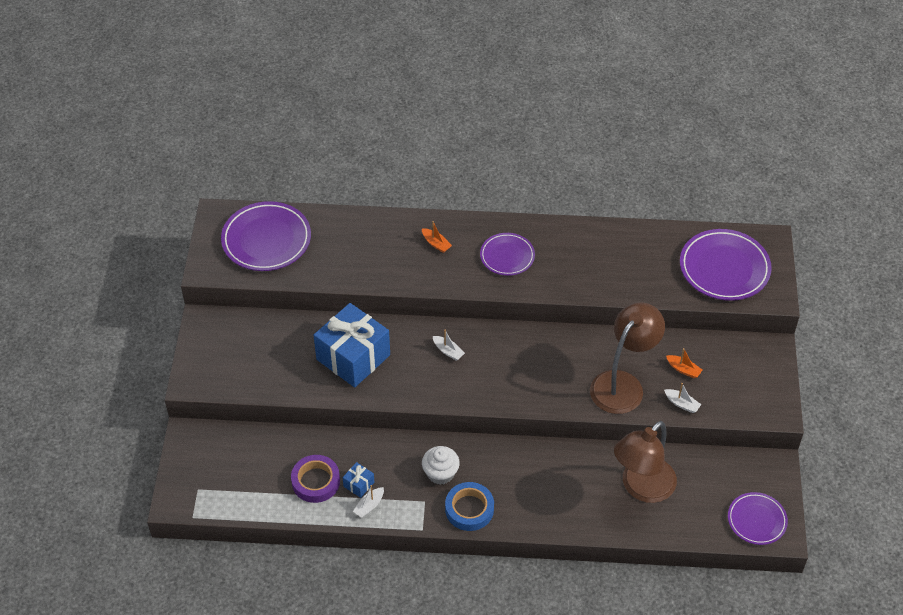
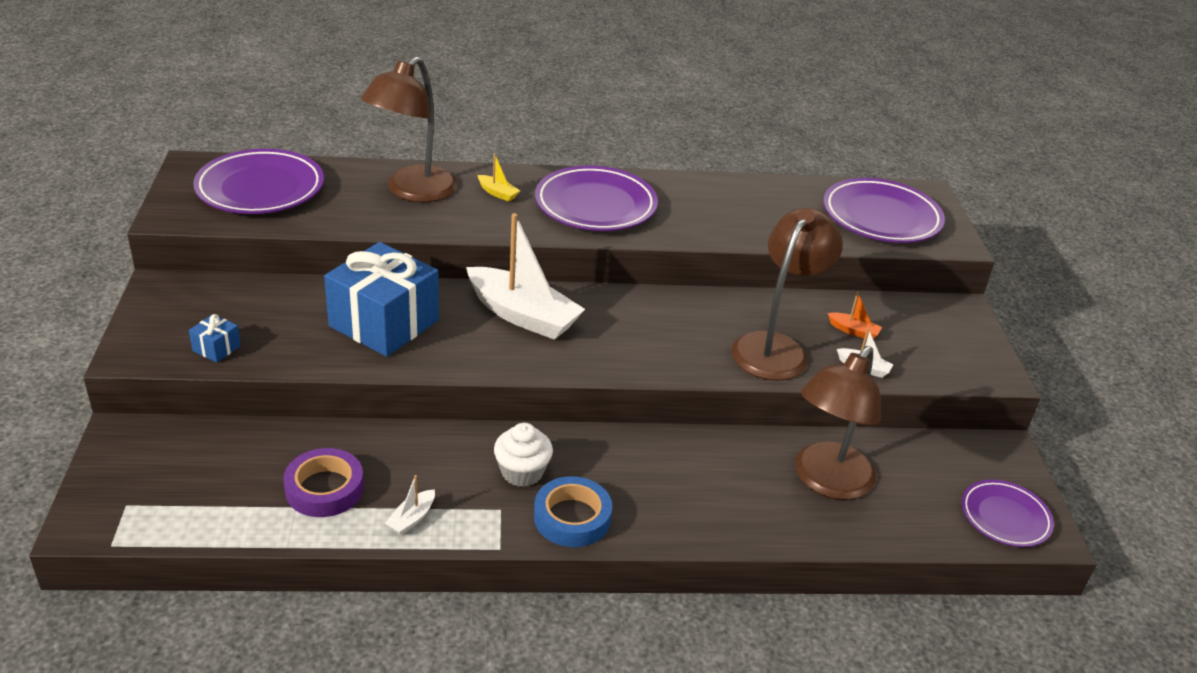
camera: 10 degrees left, 15 degrees down
blue gift [343,462,375,498] -> blue gift moved to [189,314,241,363]
orange boat [422,221,452,253] -> yellow boat [478,153,520,202]
white boat [433,330,465,361] -> white boat [466,213,585,340], size x2.42
purple plate [480,233,535,276] -> purple plate [535,166,658,231], size x1.65
none -> brown lamp [361,57,457,202]

